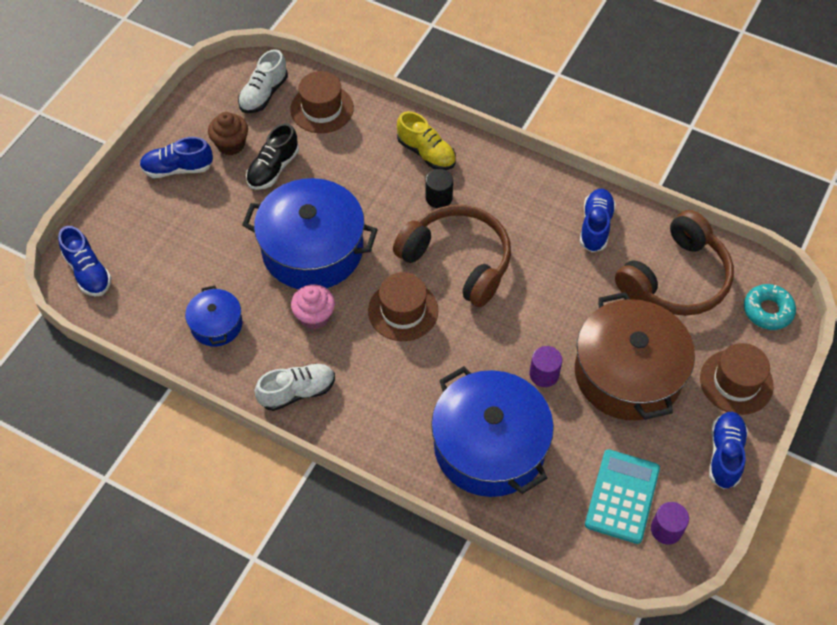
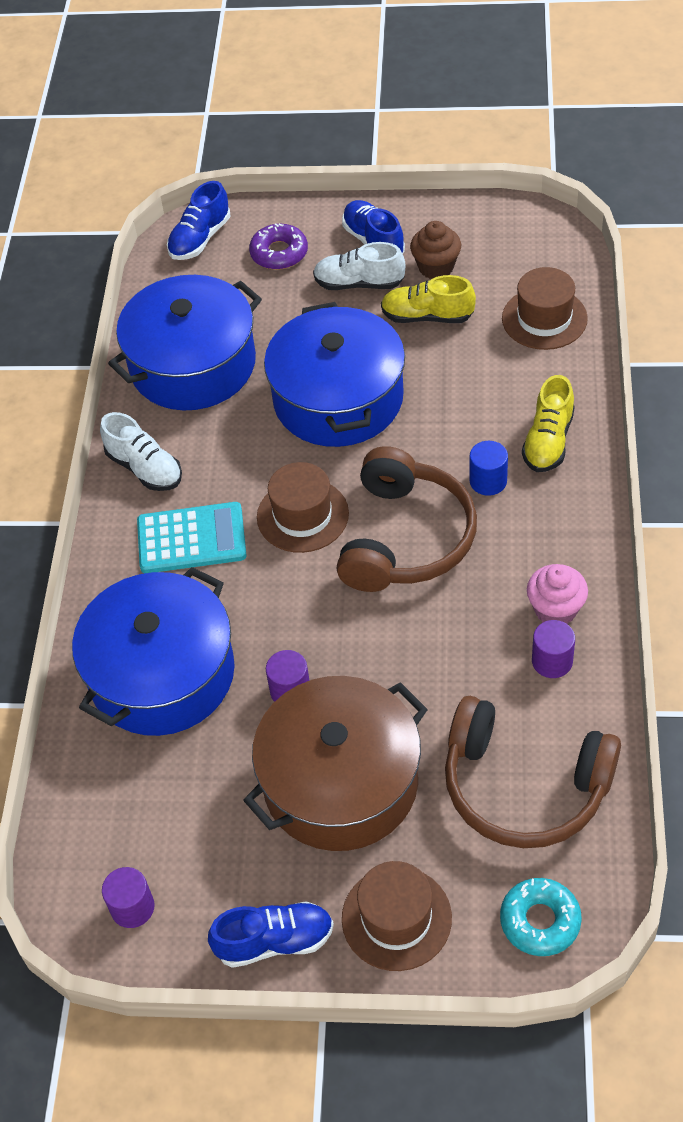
camera: 70 degrees right, 5 degrees down
blue pot [185,285,243,347] -> blue pot [108,275,262,410], size x2.02
white shoe [238,49,288,113] -> white shoe moved to [313,242,405,290]
black shoe [246,123,299,190] -> yellow shoe [381,275,476,323]
pink cupcake [291,284,335,330] -> pink cupcake moved to [527,564,588,624]
black cylinder [425,169,453,208] -> blue cylinder [470,441,508,496]
blue shoe [580,189,616,252] -> purple cylinder [532,620,575,678]
turquoise calculator [585,449,660,544] -> turquoise calculator moved to [137,502,247,573]
none -> purple donut [249,223,308,270]

